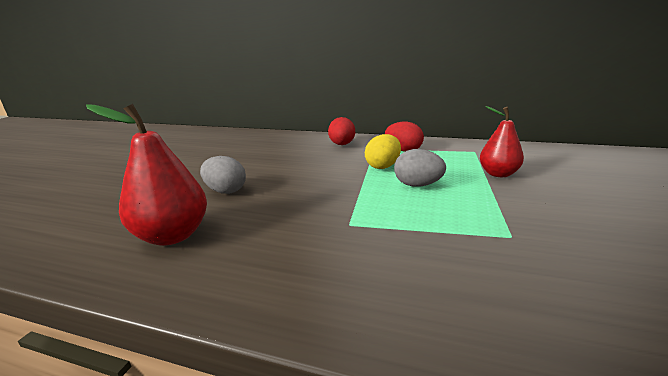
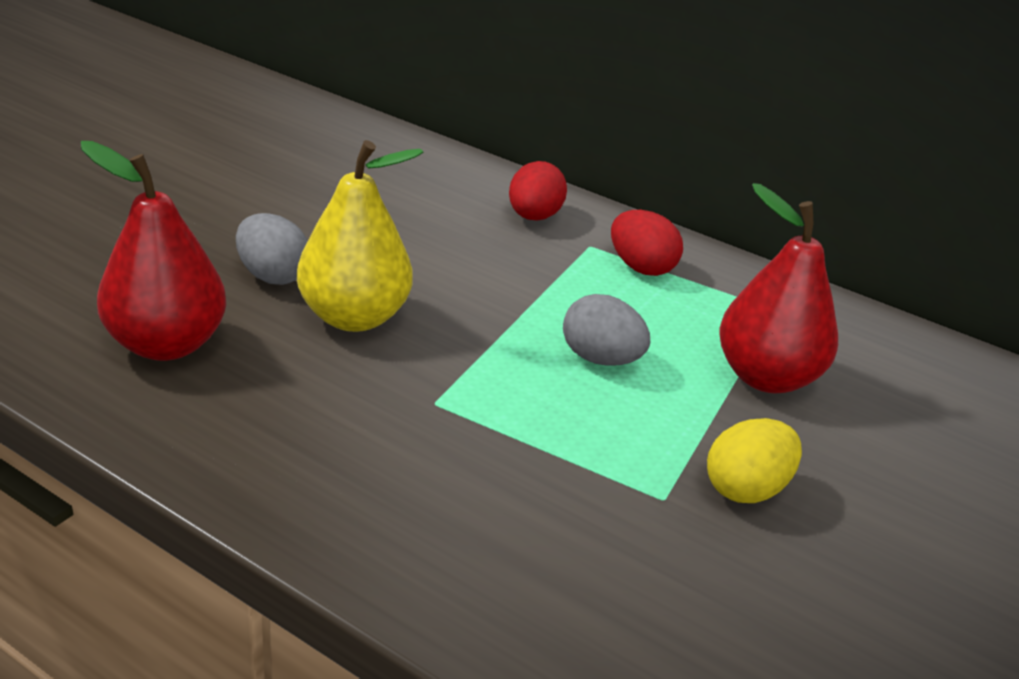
camera: 10 degrees right, 10 degrees up
yellow egg [365,134,401,169] -> yellow egg moved to [707,418,802,503]
red pear [480,106,524,177] -> red pear [719,183,838,393], size x1.51
none -> yellow pear [297,140,424,332]

